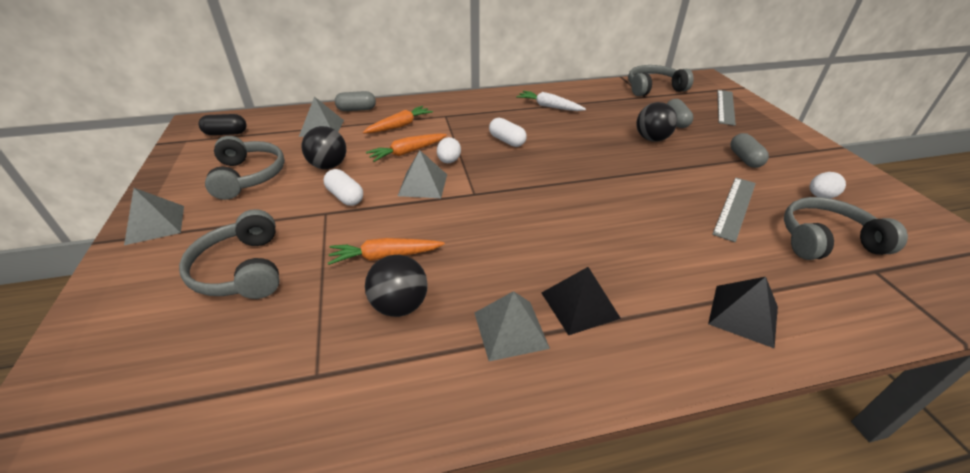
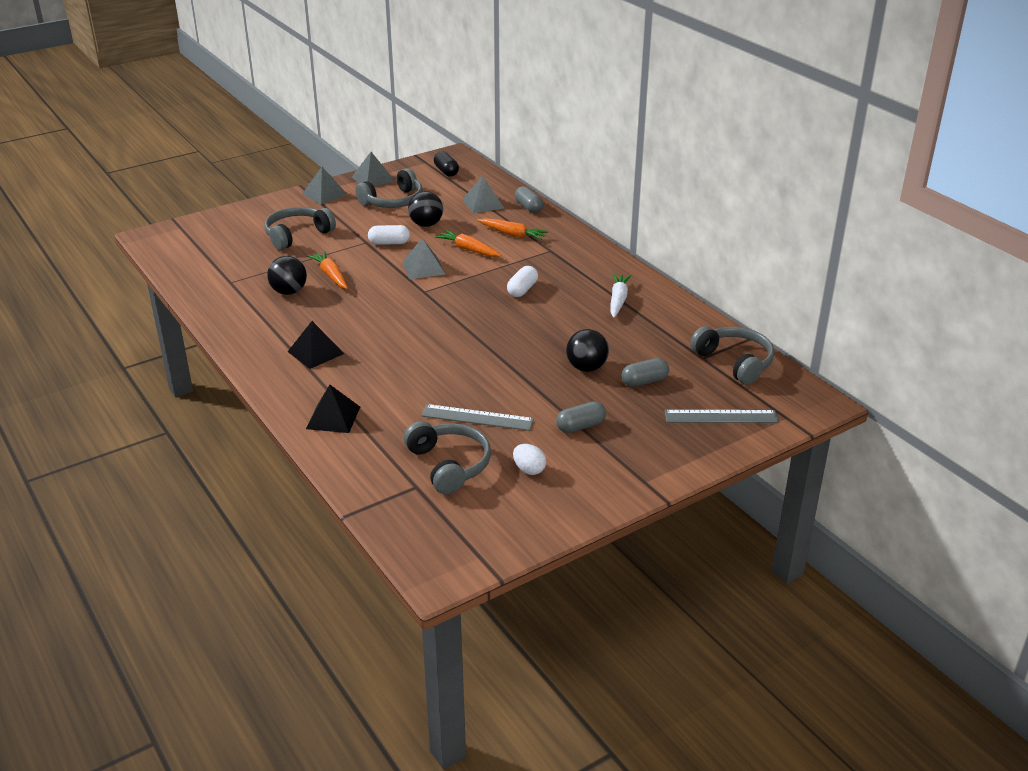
camera: 70 degrees right, 5 degrees down
white capsule [324,169,363,206] -> white capsule turned 60 degrees clockwise [368,225,410,245]
white egg [437,137,461,163] -> none
grey pyramid [475,291,550,361] -> grey pyramid moved to [352,152,395,186]

